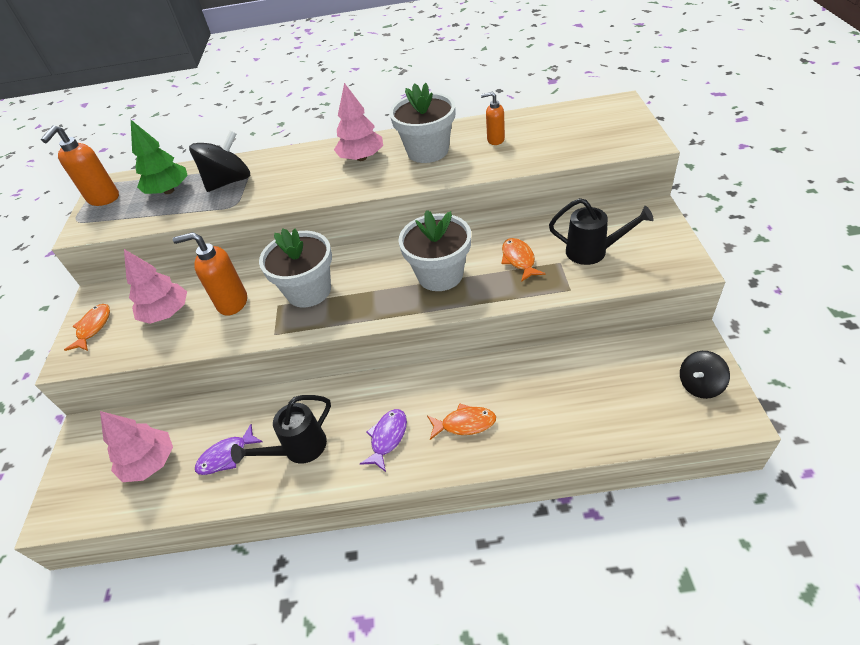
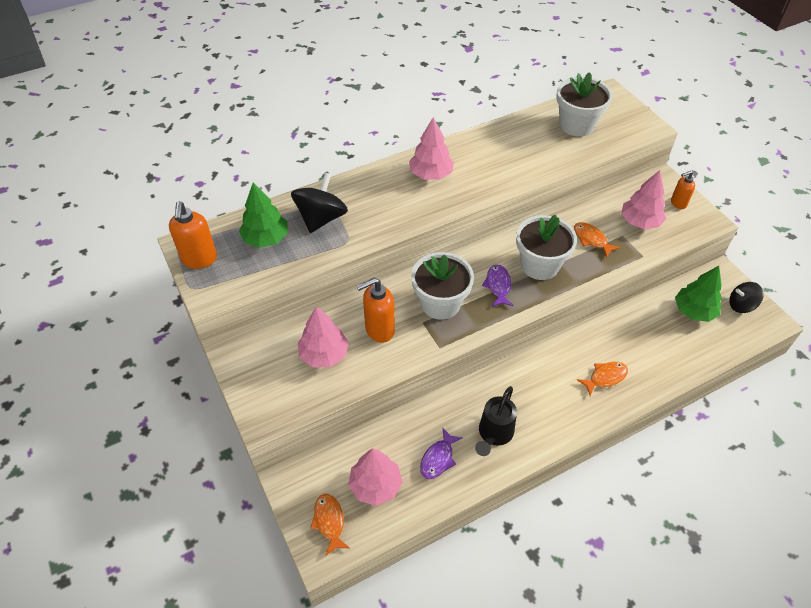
camera: 30 degrees left, 5 degrees up
orange fish [64,304,110,351] -> orange fish moved to [310,494,350,556]
purple fish [360,409,407,472] -> purple fish moved to [482,265,514,307]
white flower pot [390,83,455,163] -> white flower pot moved to [556,72,613,136]
orange soap dispenser [481,92,505,145] -> orange soap dispenser moved to [671,171,695,209]
black watering can [549,198,654,265] -> pink tree [621,170,666,229]
black spinning top [680,351,730,399] -> black spinning top turned 60 degrees clockwise [729,282,763,313]
none -> green tree [675,266,722,322]

